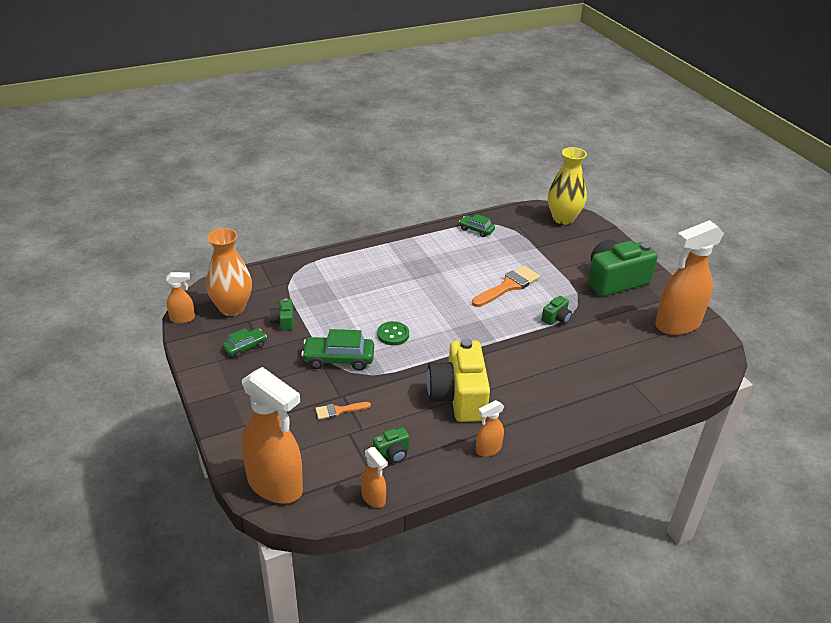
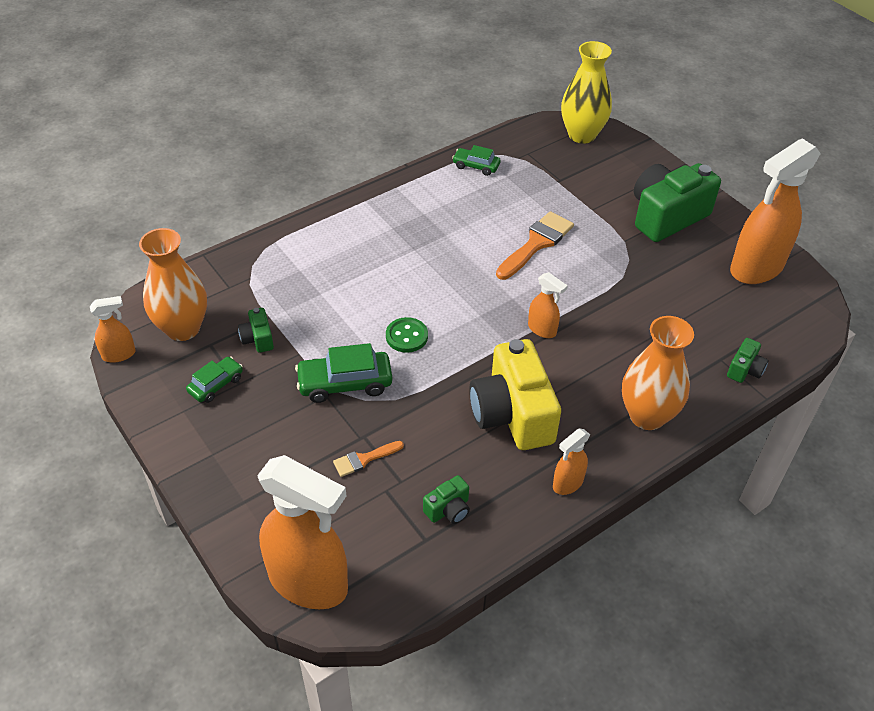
camera: 10 degrees left, 10 degrees up
orange spray bottle [361,447,388,508] -> orange spray bottle moved to [528,272,568,338]
green camera [542,296,572,325] -> green camera moved to [727,338,768,383]
none -> orange vase [622,316,694,430]

